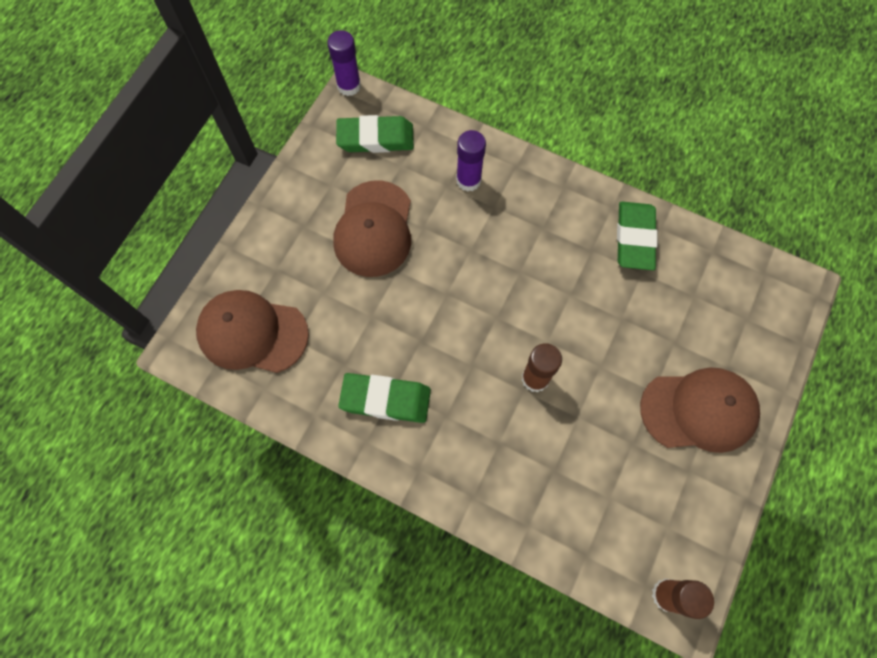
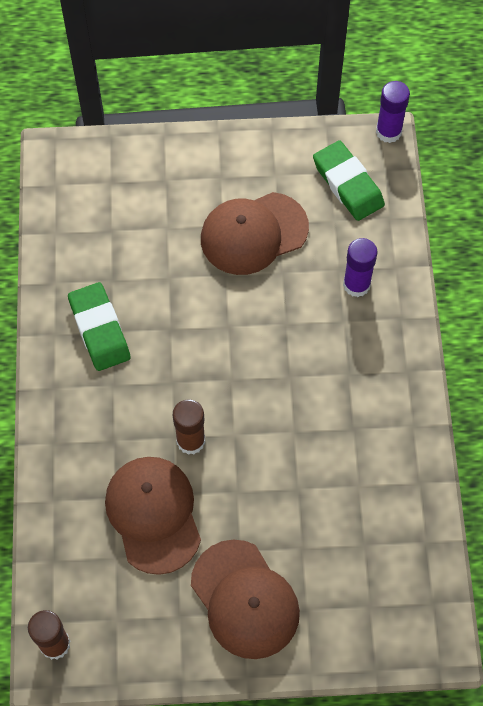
camera: 60 degrees right, 5 degrees down
brown cap [196,290,309,373] -> brown cap moved to [105,457,201,575]
green eraser [617,202,658,270] -> none

